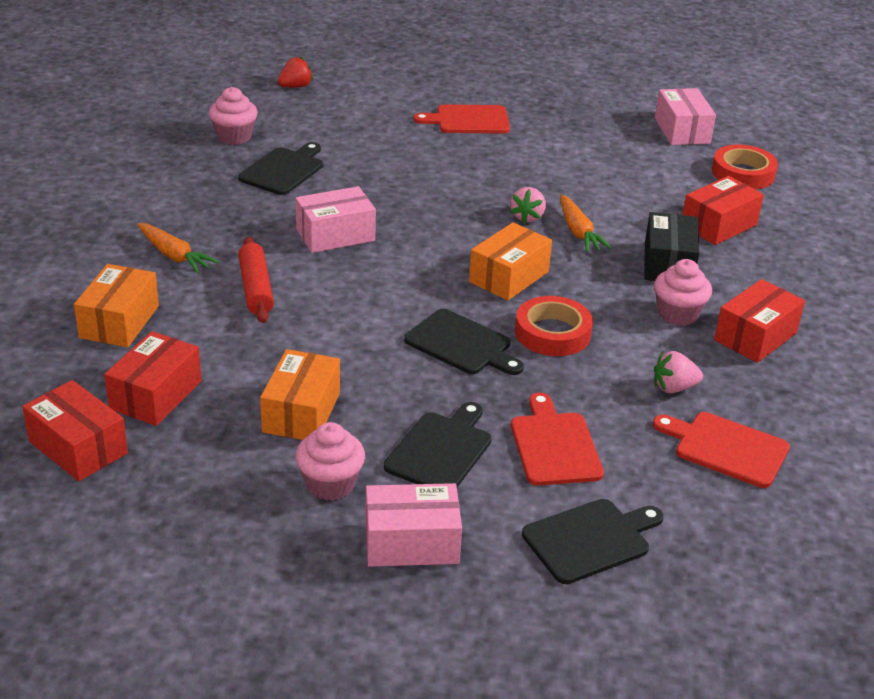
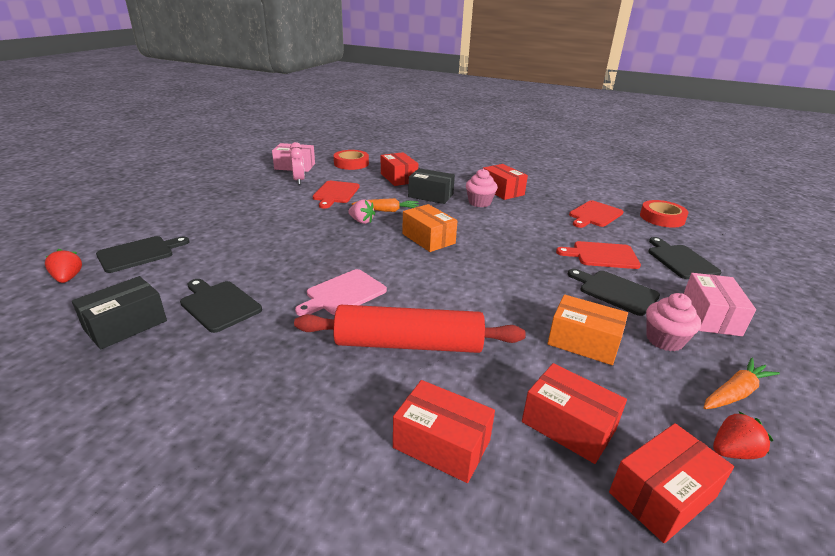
camera: 75 degrees left, 5 degrees down
orange box [74,264,159,347] -> red box [393,380,495,483]
orange carrot [137,223,219,274] -> orange carrot moved to [704,358,780,409]
pink cupcake [209,87,258,145] -> black box [72,276,167,350]
red rolling pin [238,237,274,323] -> red rolling pin [294,305,526,353], size x1.70
pink box [296,186,376,253] -> pink cutting board [295,269,387,316]
black cutting board [404,309,524,375] -> black cutting board moved to [96,236,189,273]
red cutting board [414,104,510,134] -> red cutting board moved to [313,181,360,208]
red tape [515,296,593,356] -> red tape moved to [640,200,689,228]
pink strawberry [654,351,703,393] -> none
none -> pink clock [290,142,305,185]
none -> red strawberry [713,412,773,459]

